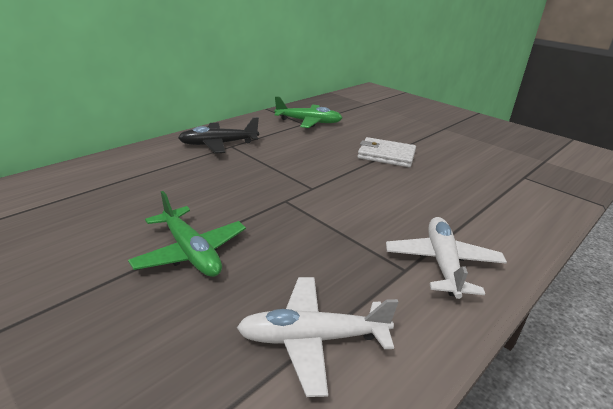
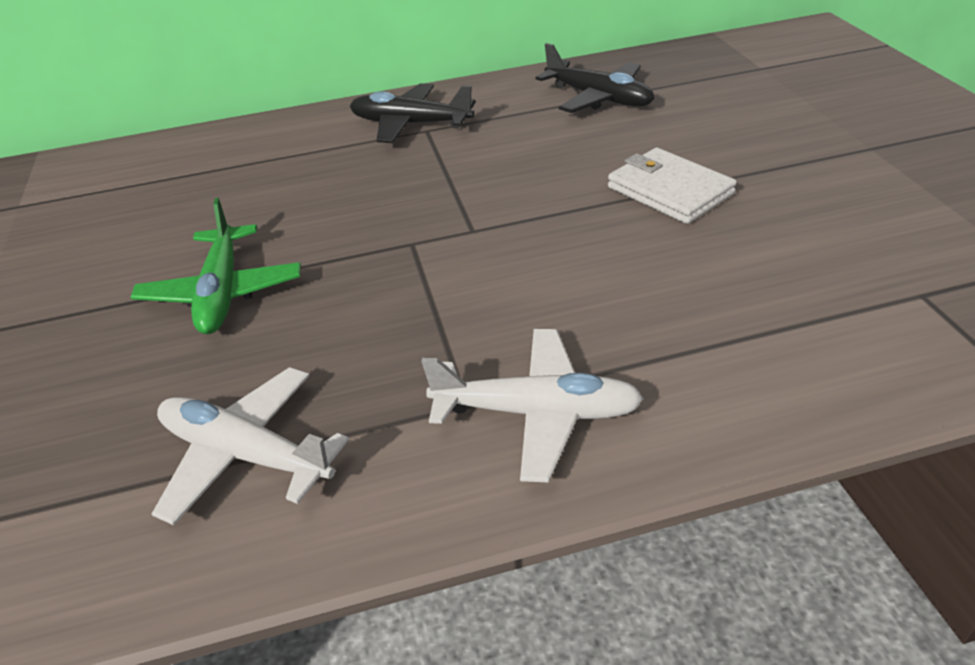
camera: 35 degrees right, 10 degrees up
green plane [274,96,342,128] -> black plane [536,43,654,113]
white plane [386,217,507,299] -> white plane turned 60 degrees clockwise [421,329,644,482]

